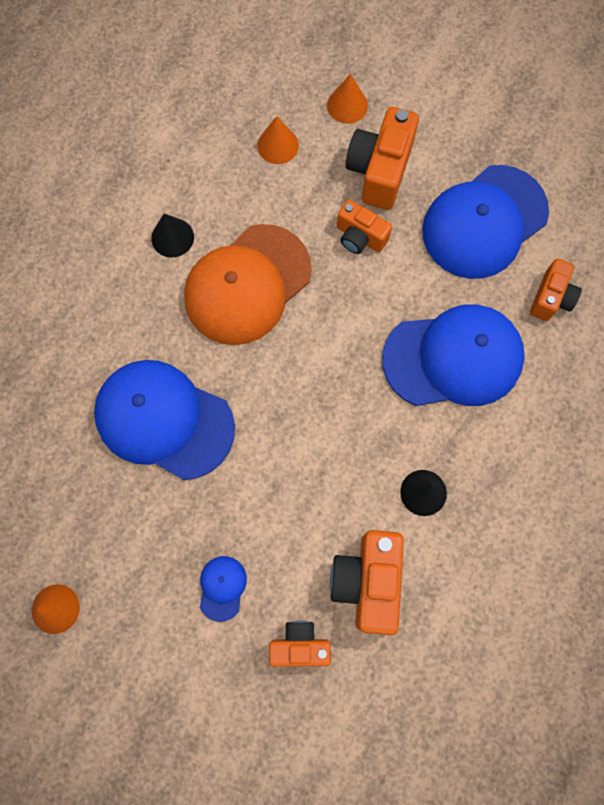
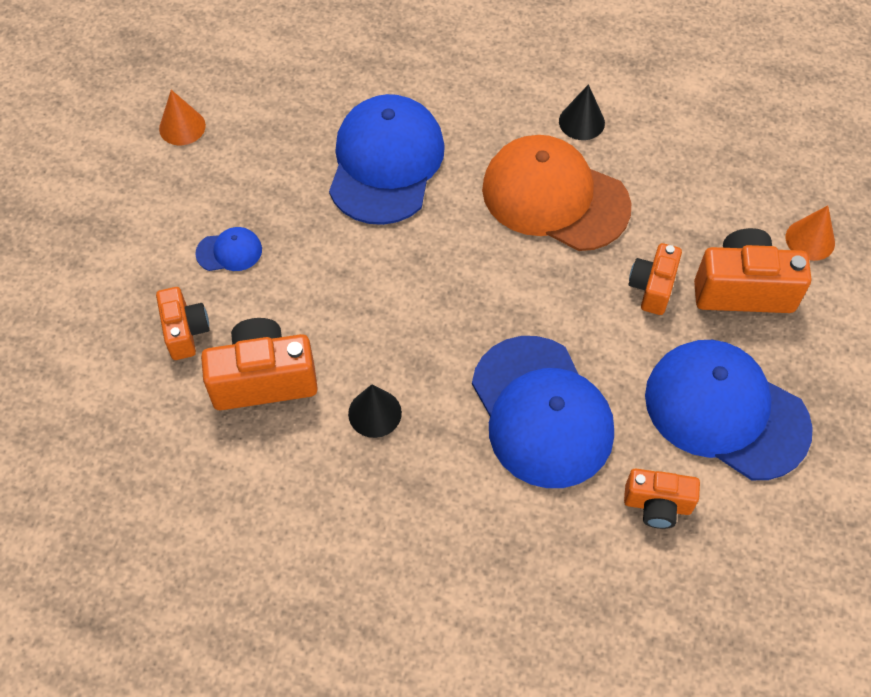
camera: 75 degrees right, 15 degrees down
orange cone [257,116,299,164] -> none

